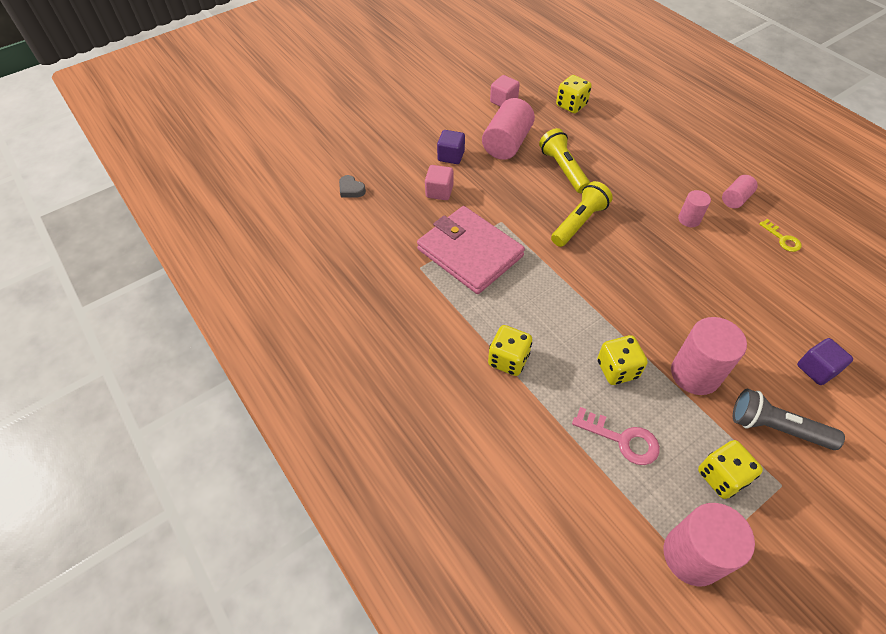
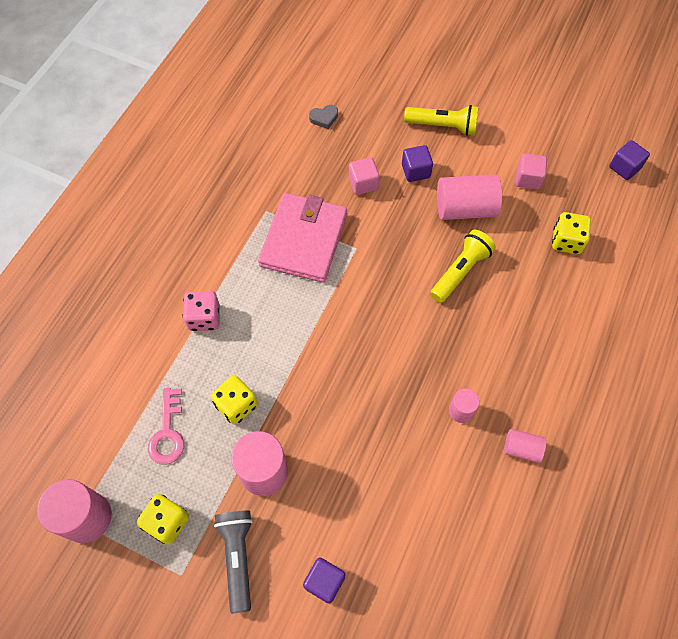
camera: 60 degrees right, 10 degrees up
grey heart [339,175,366,198] -> grey heart turned 120 degrees counterclockwise [309,105,338,129]
yellow dice [488,325,532,376] -> pink dice [183,291,220,331]
yellow flashlight [551,181,613,247] -> yellow flashlight moved to [404,105,479,136]
yellow key [759,219,802,252] -> none
none -> purple cube [609,140,650,180]

